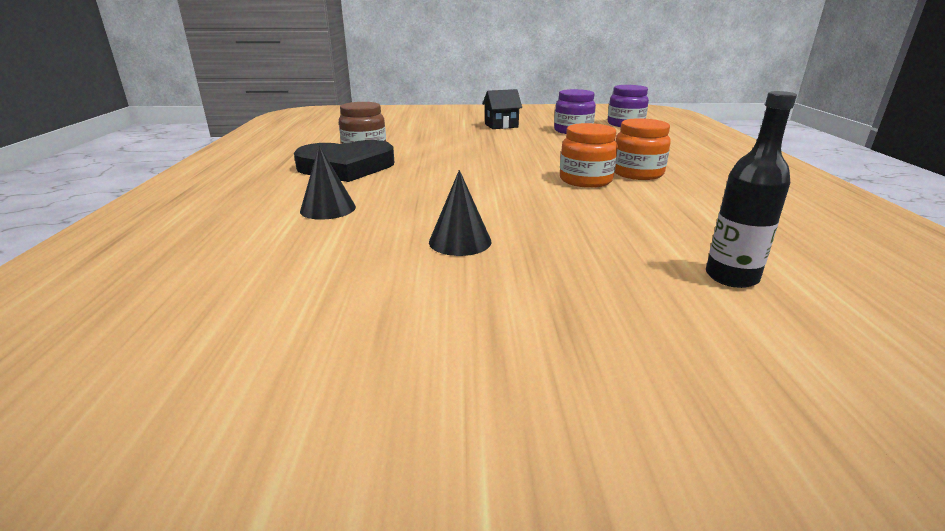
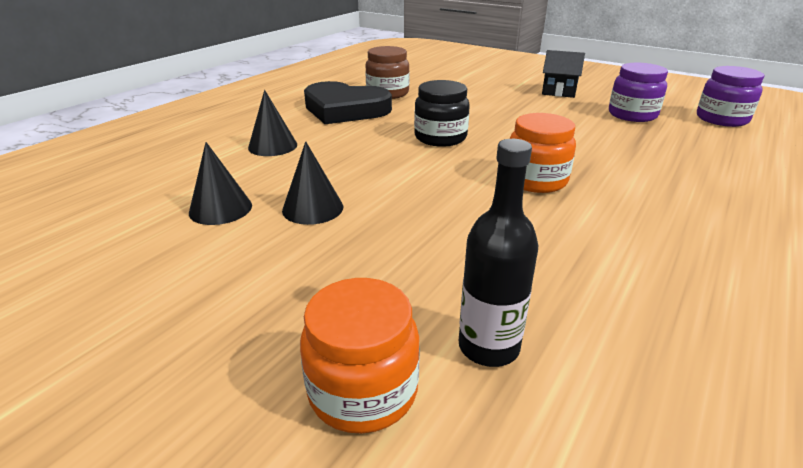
camera: 35 degrees right, 5 degrees up
orange jar [615,118,671,180] -> orange jar moved to [300,278,420,434]
none -> black cone [189,142,252,225]
none -> black jar [414,80,470,147]

